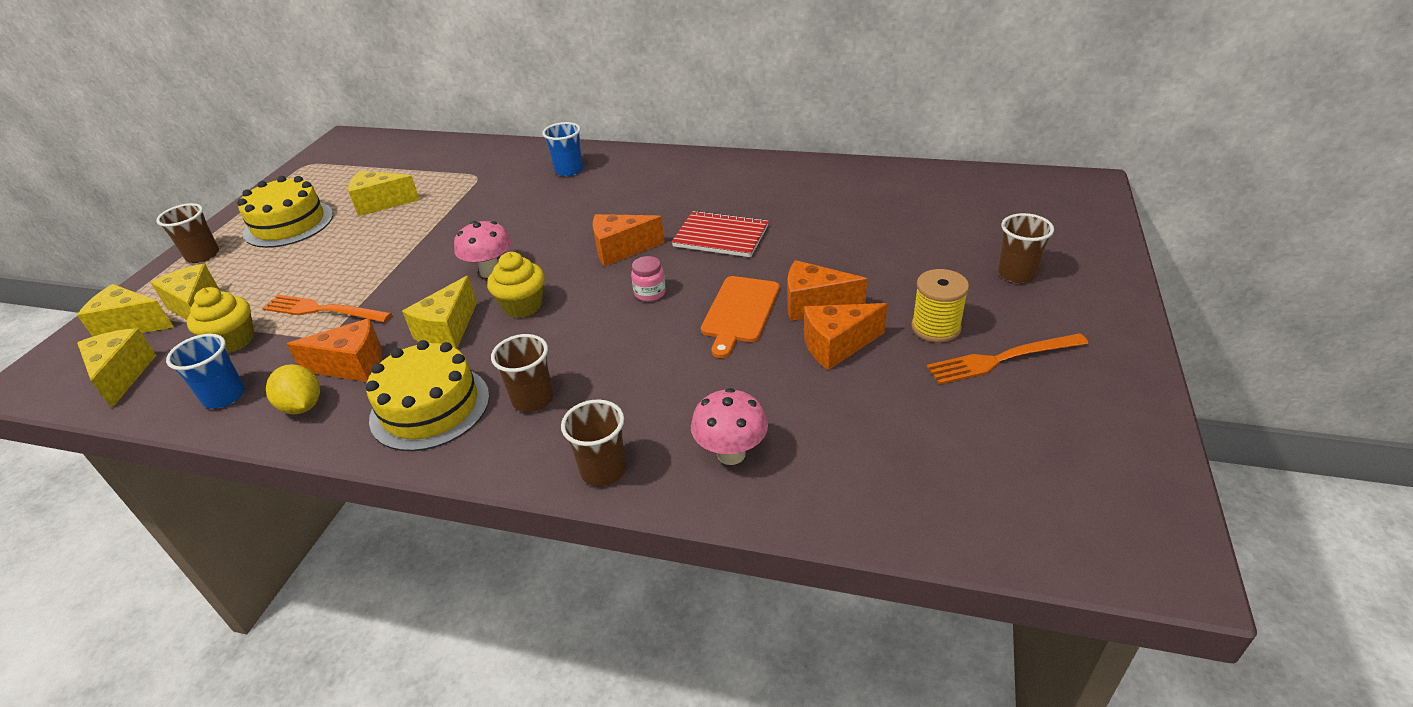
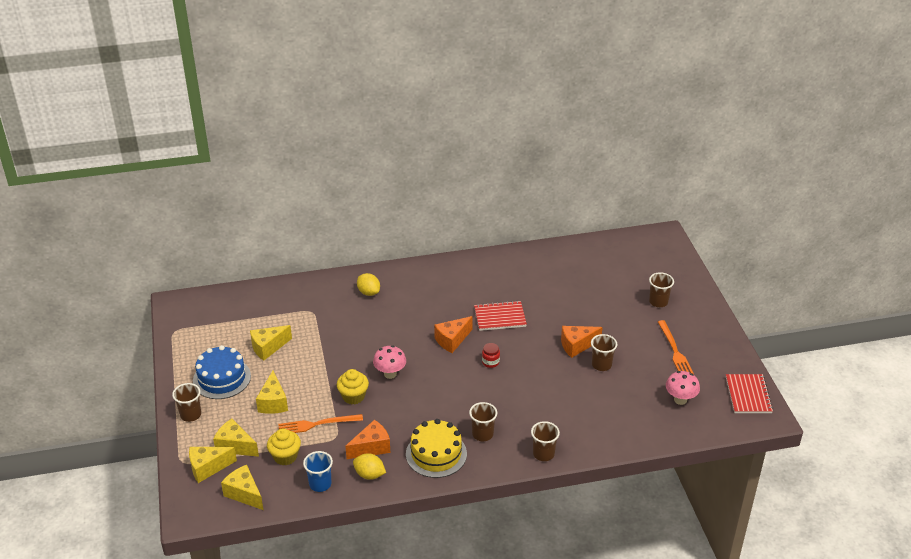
camera: 30 degrees left, 0 degrees up
yellow cake [237,176,333,248] -> blue cake [193,345,251,399]
yellow cheese [402,276,477,349] -> yellow cheese moved to [256,371,288,414]
yellow cupcake [487,252,545,318] -> yellow cupcake moved to [337,369,369,404]
blue cup [542,122,583,176] -> yellow lemon [357,273,380,296]
pink jar [631,256,666,302] -> red jar [482,343,500,368]
pink mushroom [691,388,768,465] -> pink mushroom moved to [666,371,700,405]
orange cutting board [701,276,780,358] -> none
orange cheese [804,303,888,370] -> brown cup [591,334,617,371]
yellow spool [911,269,969,343] -> none
orange fork [927,333,1088,385] -> orange fork turned 60 degrees counterclockwise [658,320,694,375]
none -> red notebook [726,374,773,413]

